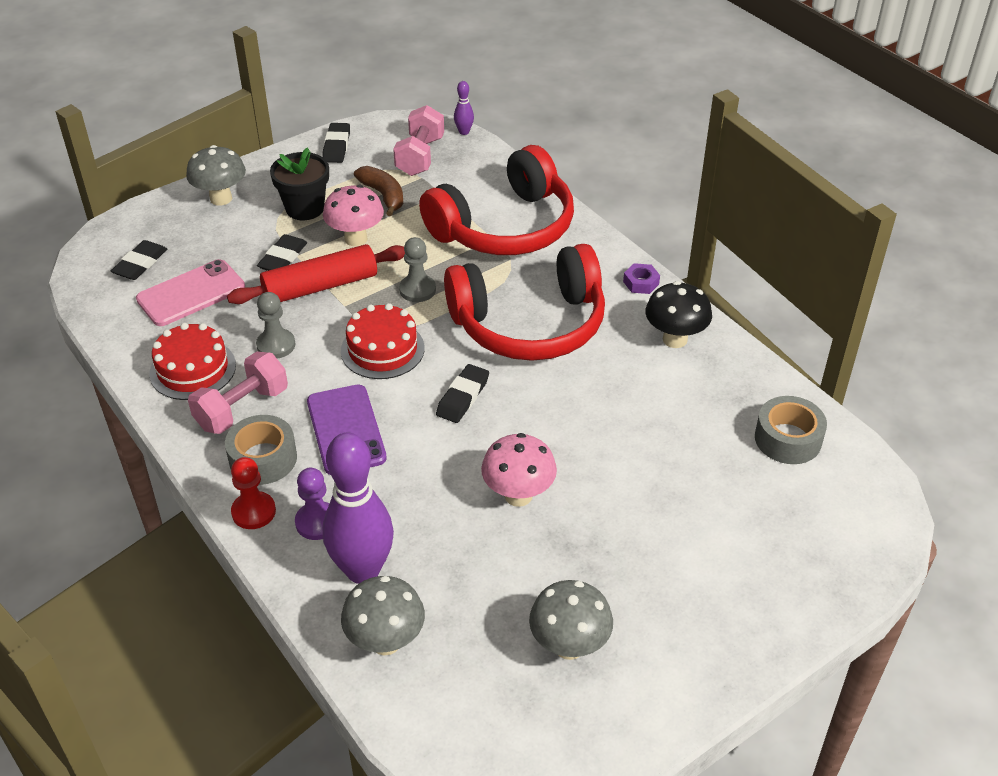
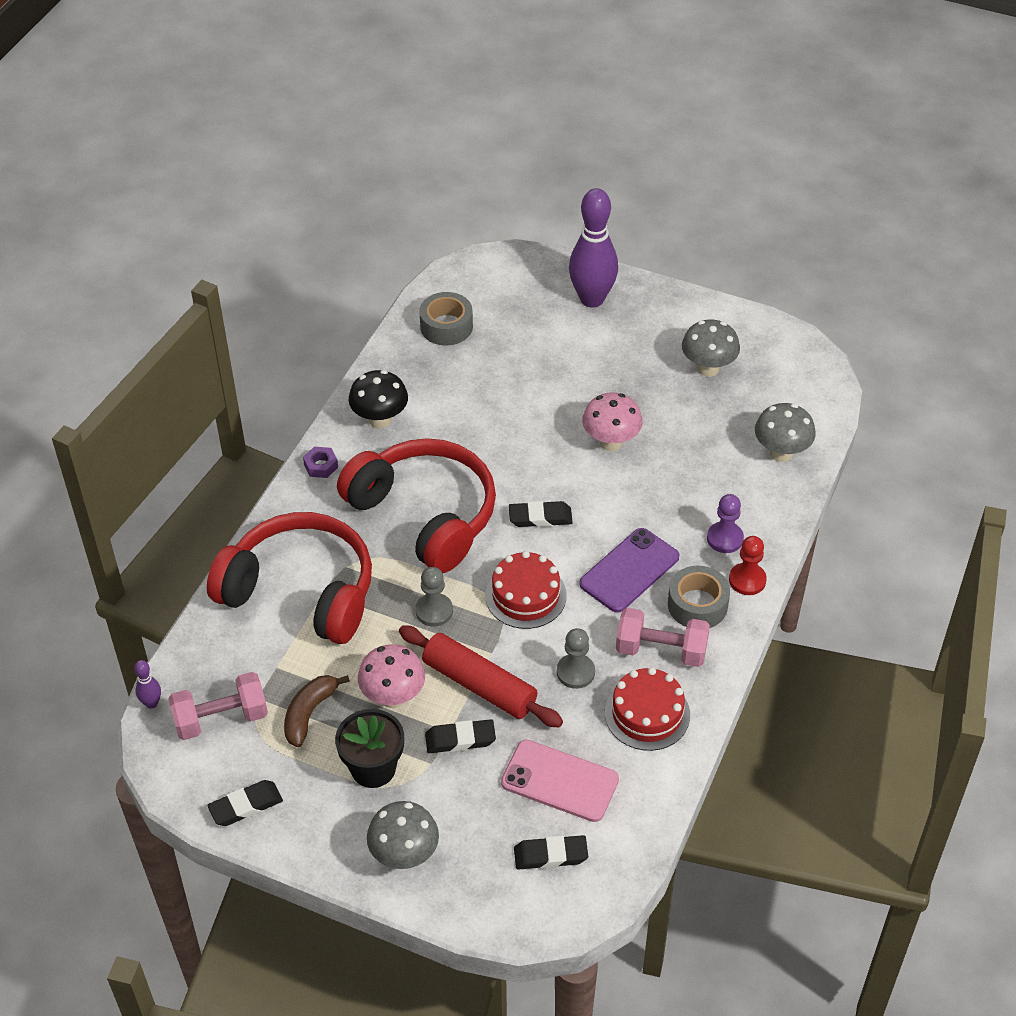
camera: 120 degrees left, 5 degrees up
purple bowling pin [323,433,394,584] -> purple bowling pin moved to [569,188,618,308]

